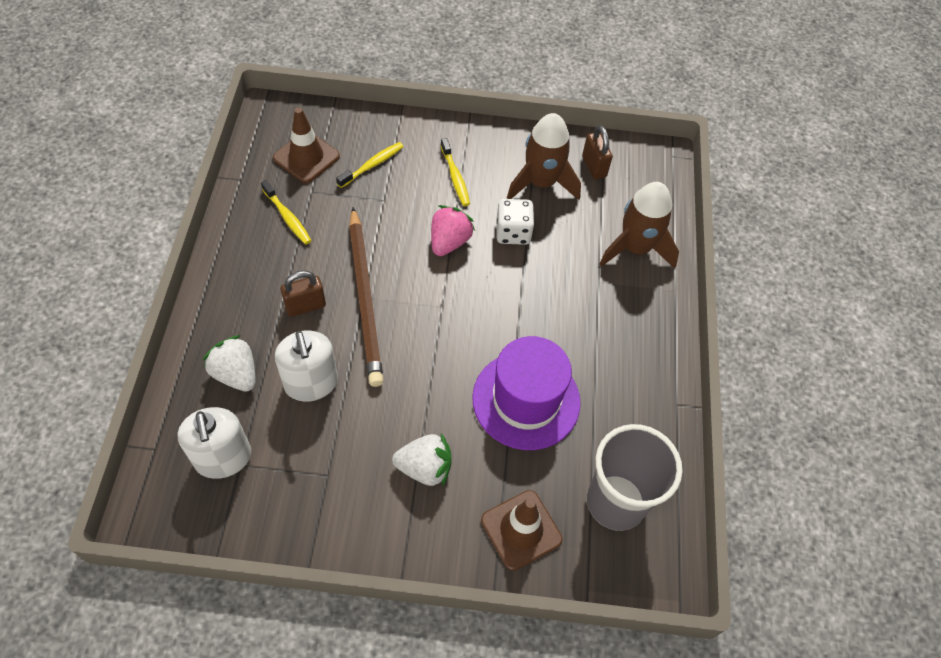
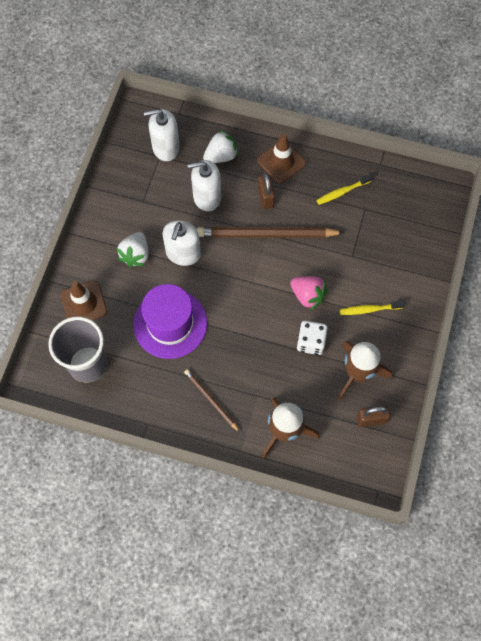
camera: 105 degrees right, 10 degrees up
brown traffic cone [273,107,340,183] -> brown traffic cone moved to [257,133,306,184]
yellow toothbrush [336,142,404,188] -> none
none -> white soap dispenser [162,221,201,266]
none -> brown pencil [184,369,240,432]

